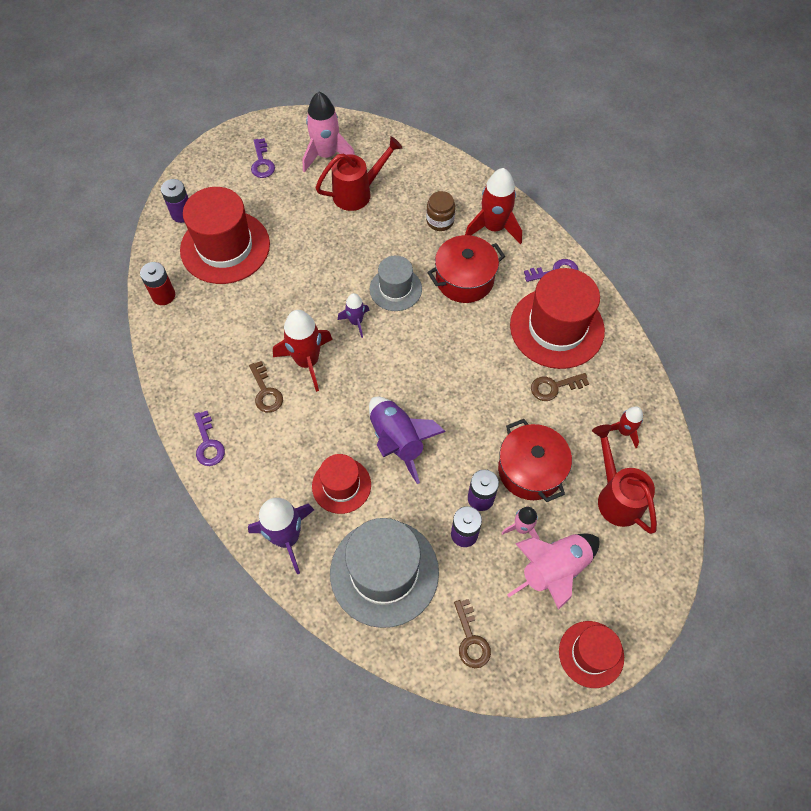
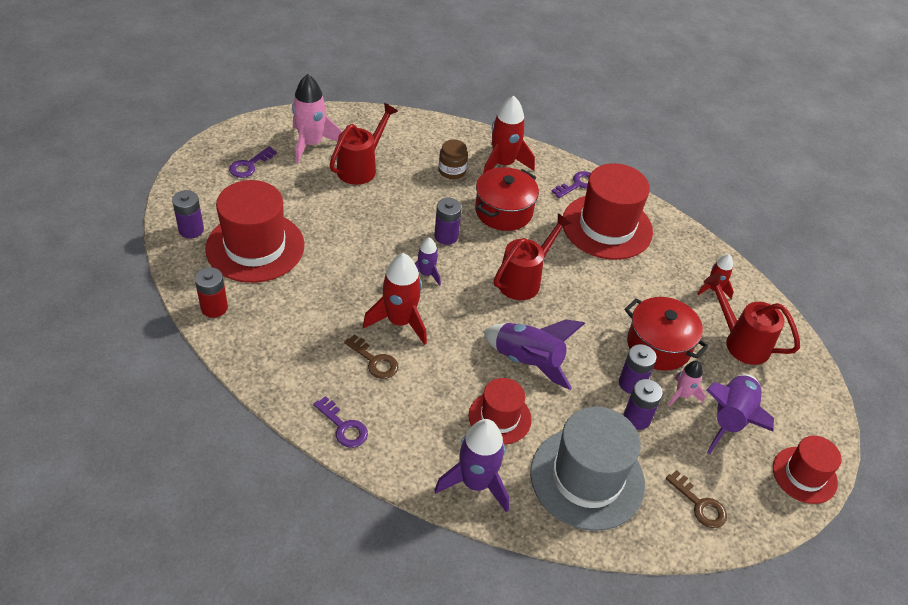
camera: 30 degrees left, 15 degrees down
purple key [251,138,275,178] -> purple key turned 75 degrees clockwise [229,147,277,178]
grey hat [370,255,422,311] -> purple battery [434,198,462,245]
pink rocket [507,534,599,610] -> purple rocket [706,374,774,454]
brown key [531,373,589,401] -> none
none -> red watering can [494,213,572,300]

